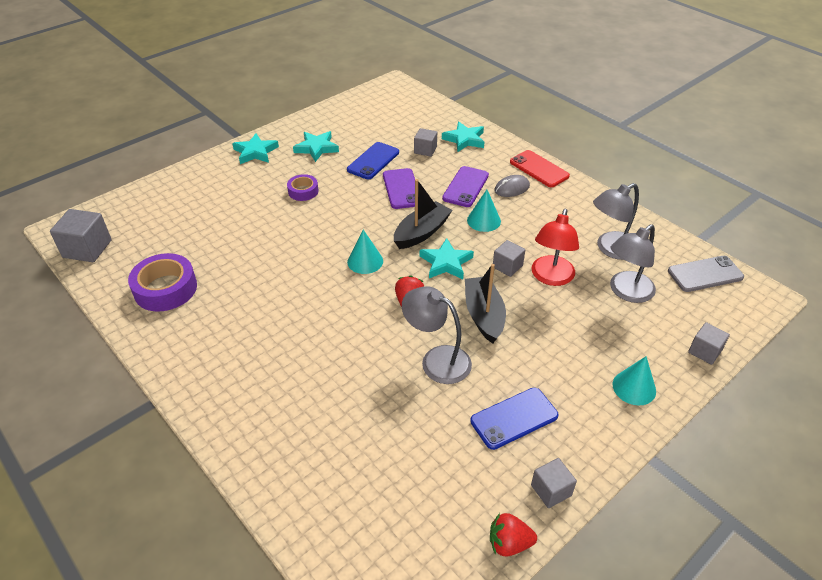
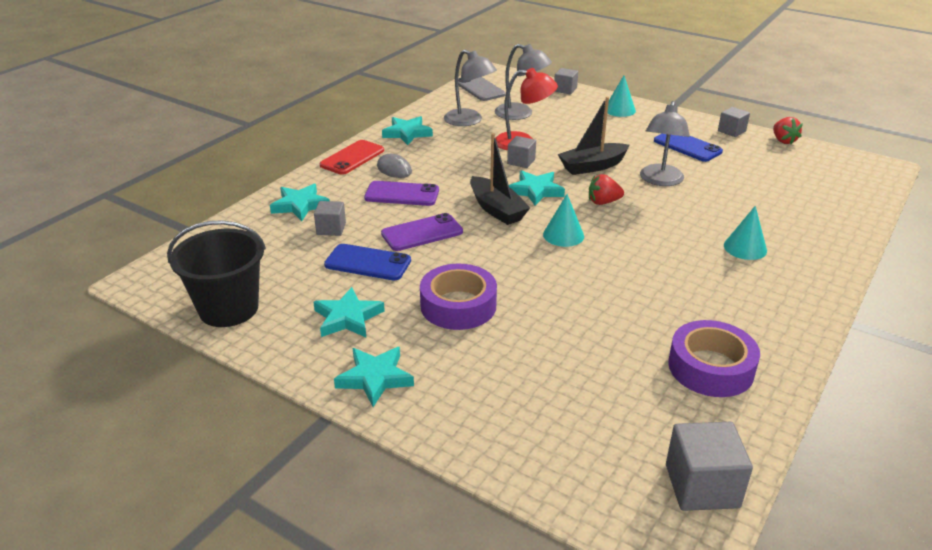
camera: 105 degrees left, 10 degrees down
purple tape [287,174,318,201] -> purple tape [420,264,497,330], size x1.75
black boat [394,179,452,249] -> black boat turned 150 degrees counterclockwise [470,133,530,225]
turquoise cone [467,190,501,232] -> turquoise cone moved to [724,206,767,260]
none -> black bucket [167,220,266,327]
none -> turquoise star [382,116,433,145]

